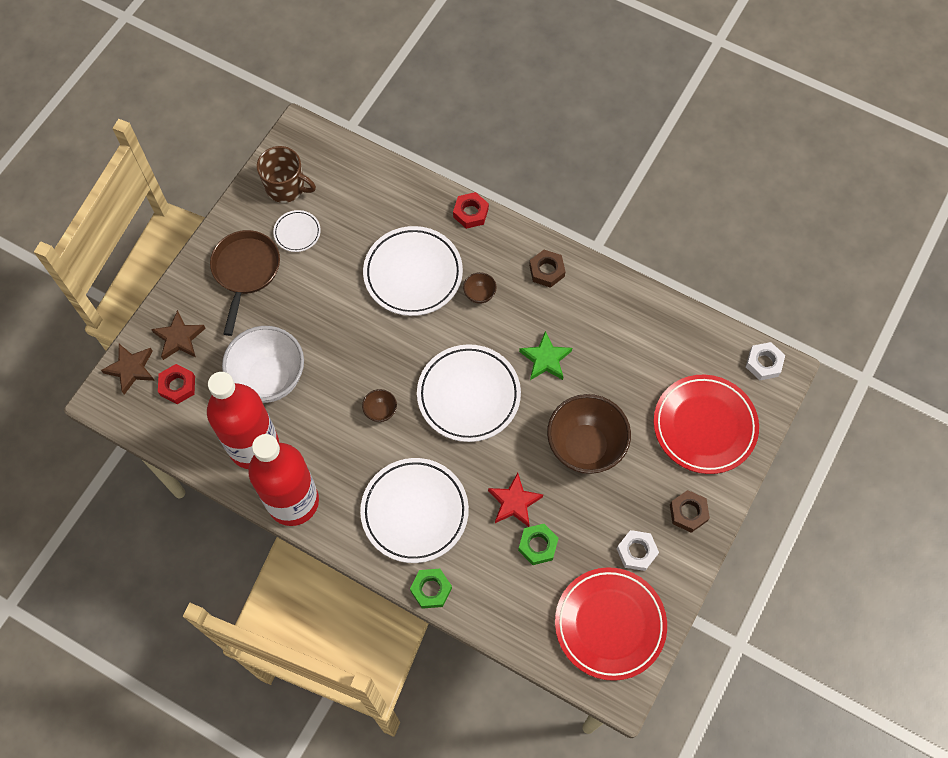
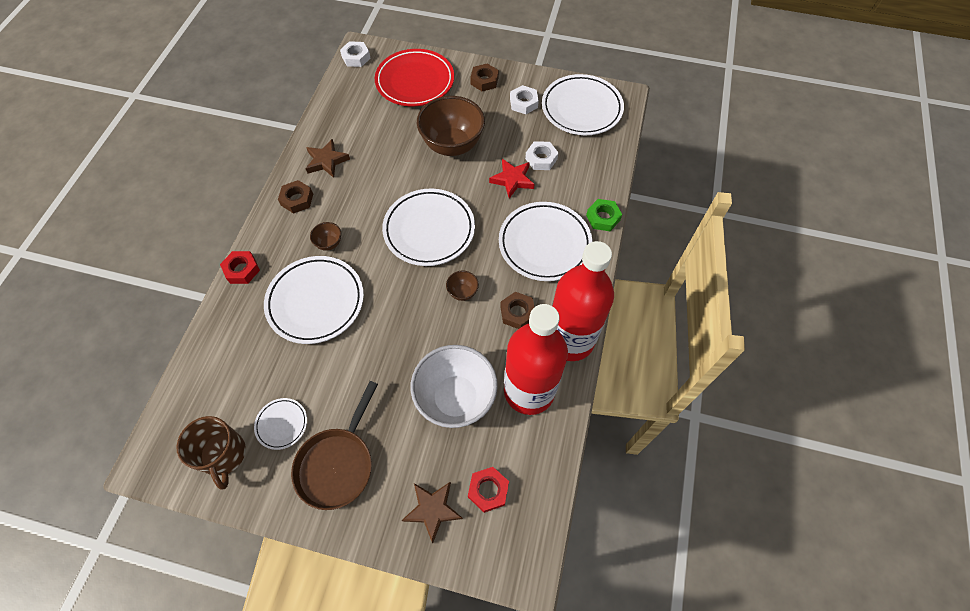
camera: 105 degrees left, 5 degrees down
brown star [101,344,155,395] -> brown star moved to [306,139,350,178]
brown pan [210,230,280,336] -> brown pan turned 60 degrees counterclockwise [291,381,378,510]
brown mug [257,146,316,203] -> brown mug turned 150 degrees clockwise [176,416,246,490]
green nut [518,524,559,565] -> white nut [525,141,558,170]
green star [519,331,572,380] -> none
red plate [555,567,667,681] -> white plate [542,74,624,135]
none -> brown nut [500,292,534,329]

